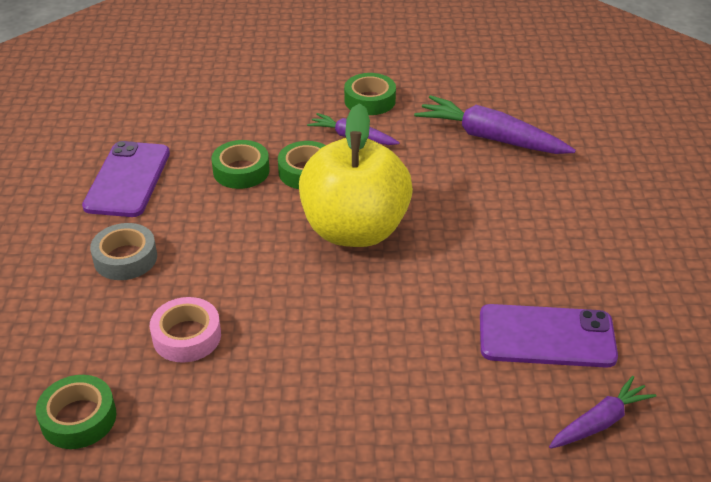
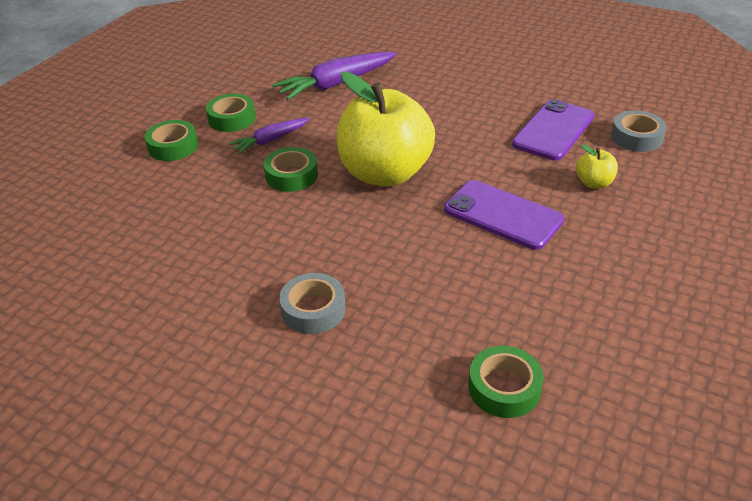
camera: 60 degrees left, 0 degrees up
purple phone [82,141,170,217] -> purple phone moved to [444,180,564,250]
pink tape [150,297,221,363] -> none
green tape [211,140,270,189] -> green tape moved to [145,120,198,161]
purple carrot [549,376,656,449] -> grey tape [611,110,667,152]
none -> yellow apple [576,144,618,189]

